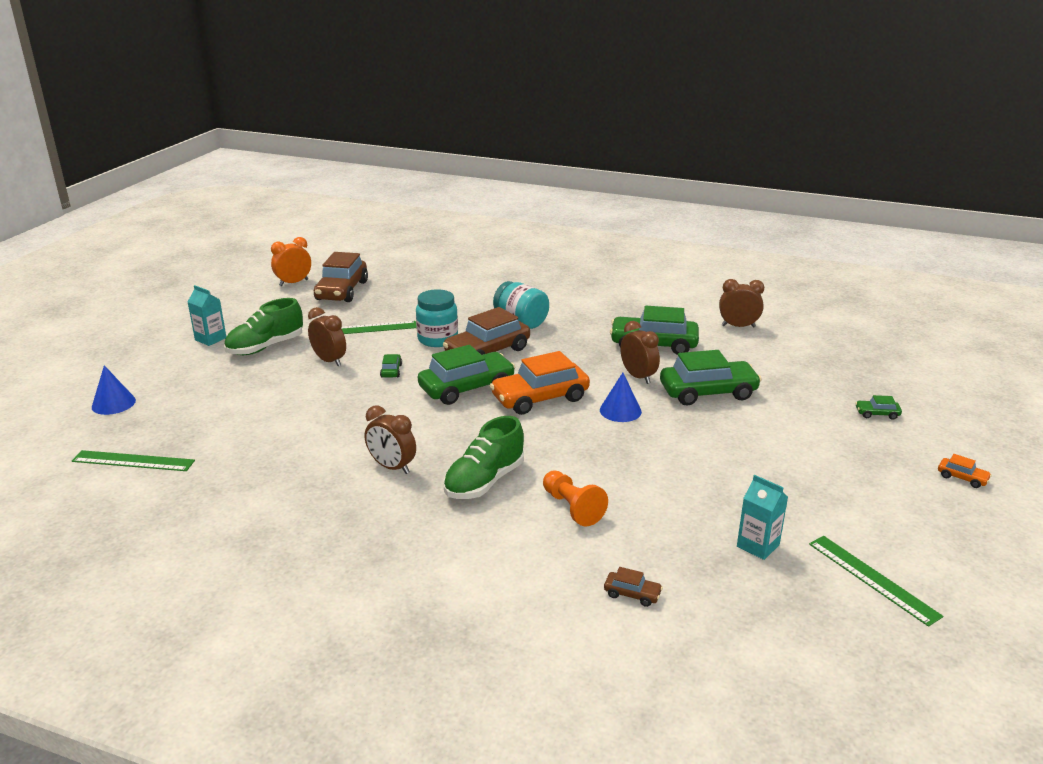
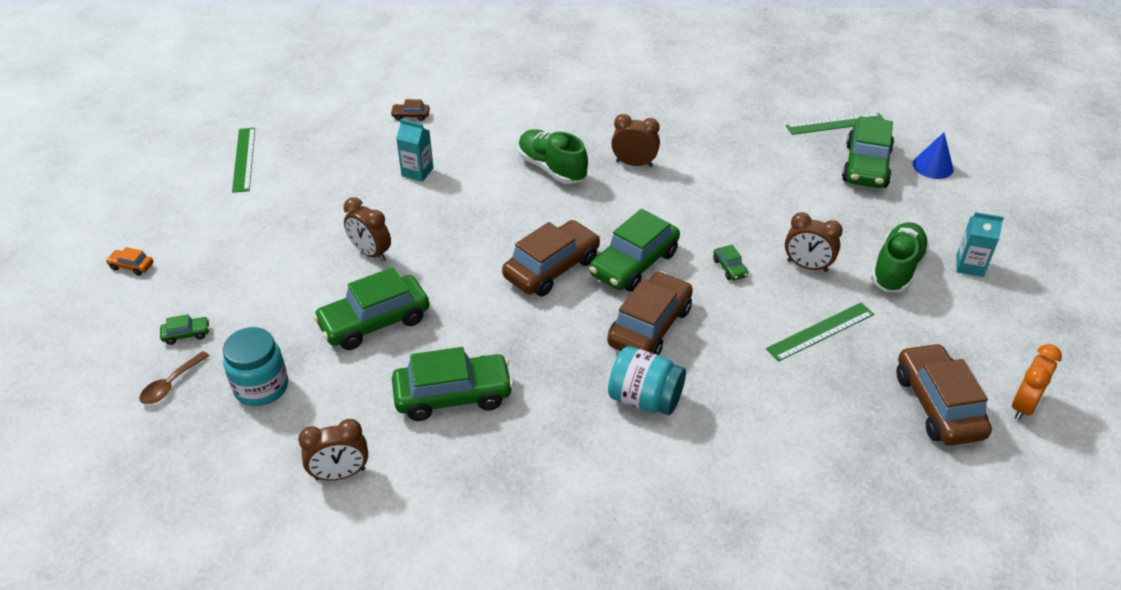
camera: 160 degrees right, 15 degrees up
turquoise jar [416,289,458,347] -> turquoise jar moved to [223,327,288,406]
green shoe [443,416,524,499] -> green shoe turned 60 degrees counterclockwise [518,129,588,184]
orange car [489,351,590,415] -> brown car [502,220,600,296]
orange pawn [543,470,608,527] -> none
blue cone [600,373,642,422] -> none
brown clock [620,321,660,384] -> brown clock moved to [344,197,391,262]
turquoise carton [737,475,788,560] -> turquoise carton moved to [396,119,433,182]
green ruler [809,536,943,627] -> green ruler turned 45 degrees clockwise [232,128,255,193]
none -> brown spoon [139,351,209,404]
none -> green car [842,116,894,188]

